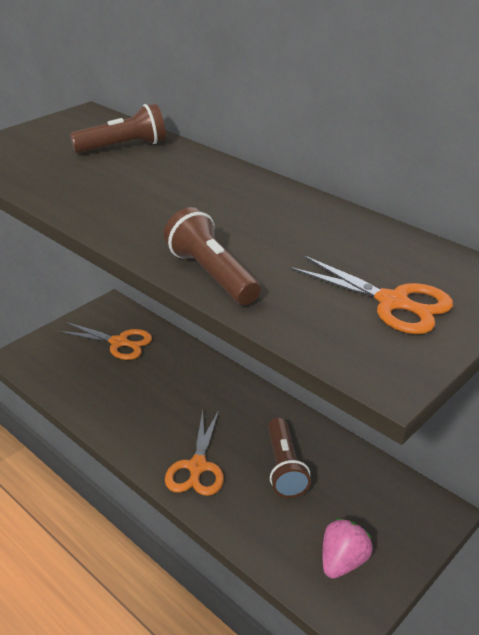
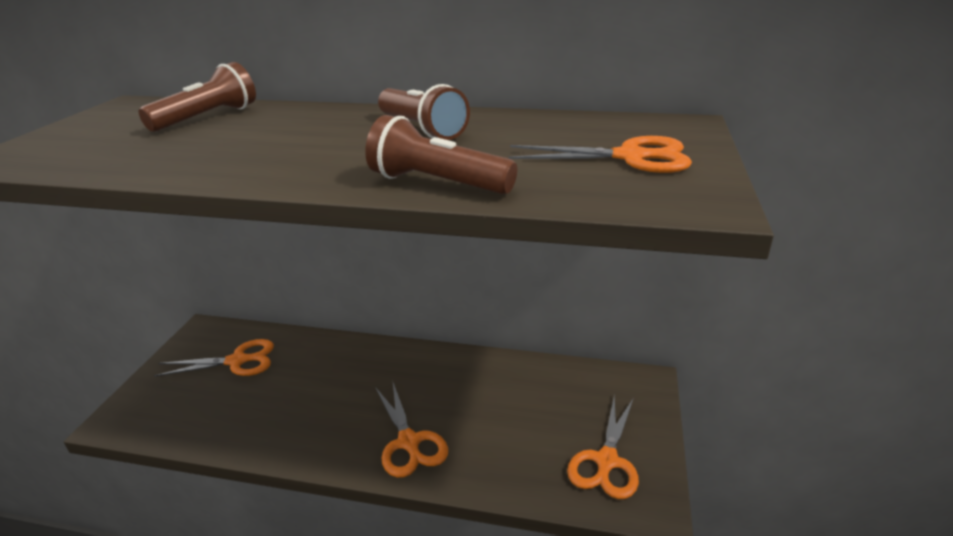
camera: 30 degrees left, 5 degrees down
brown flashlight [268,418,311,498] -> brown flashlight moved to [378,84,470,140]
pink strawberry [322,518,373,579] -> orange scissors [567,396,639,499]

